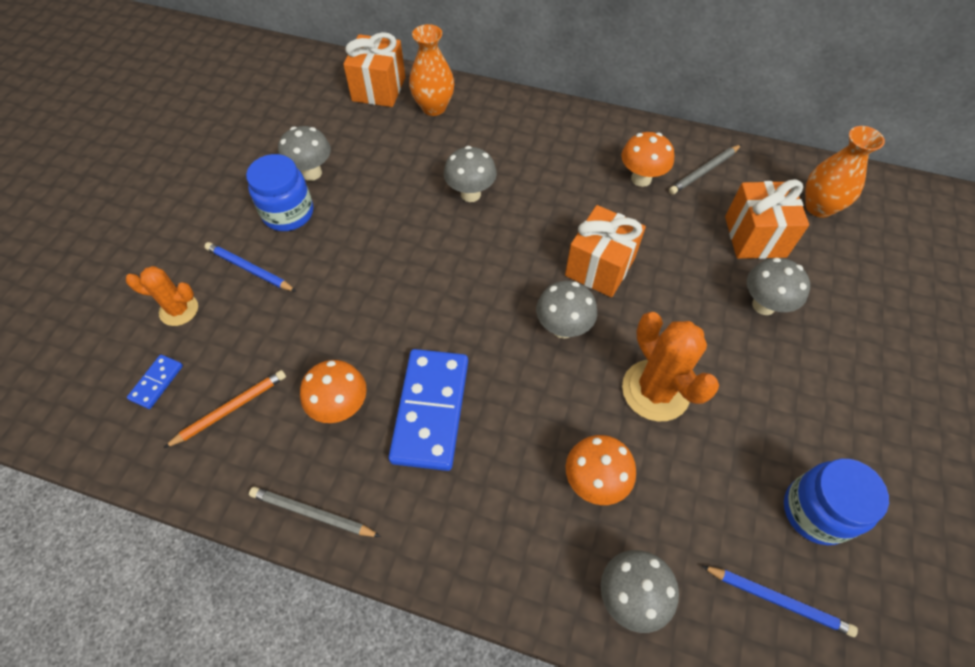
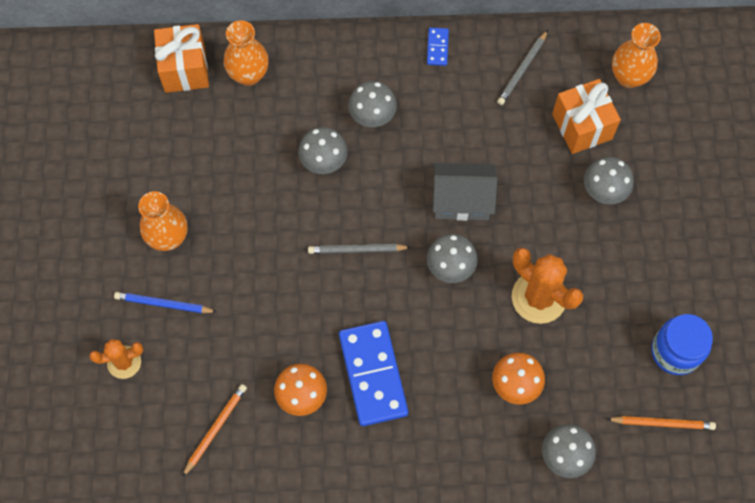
camera: 20 degrees left, 10 degrees up
blue domino [127,355,183,409] -> blue domino moved to [427,28,449,66]
blue jar [246,154,313,231] -> orange vase [138,191,187,251]
grey pencil [249,487,381,537] -> grey pencil moved to [308,244,411,254]
grey mushroom [278,126,331,181] -> grey mushroom moved to [348,81,397,127]
orange gift [565,205,646,297] -> grey house [433,163,497,221]
orange mushroom [621,132,674,187] -> none
blue pencil [702,566,858,637] -> orange pencil [607,416,716,430]

